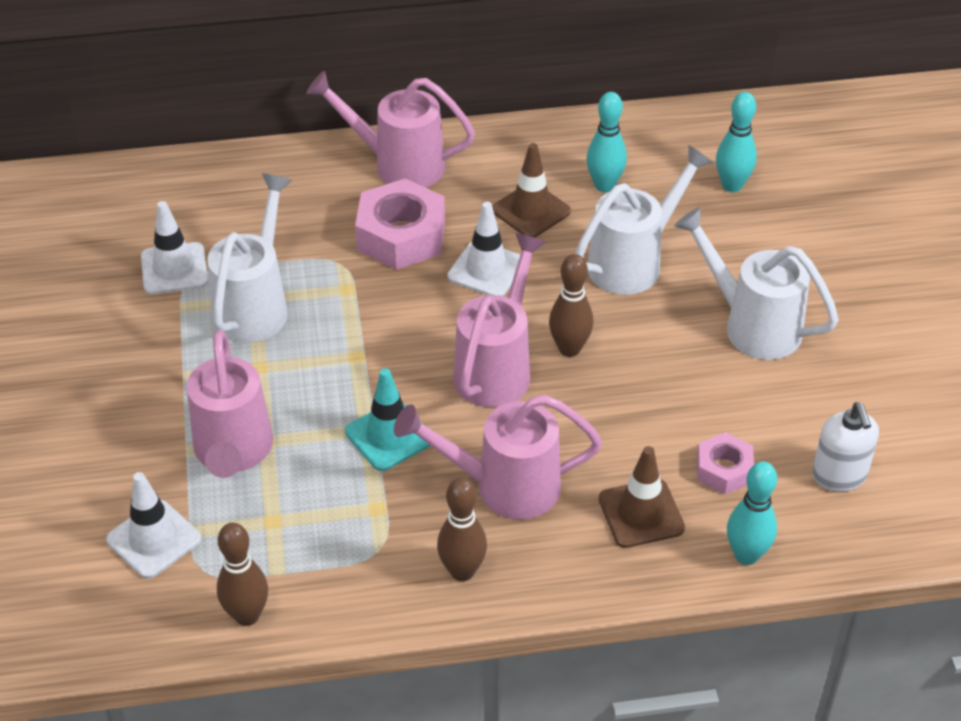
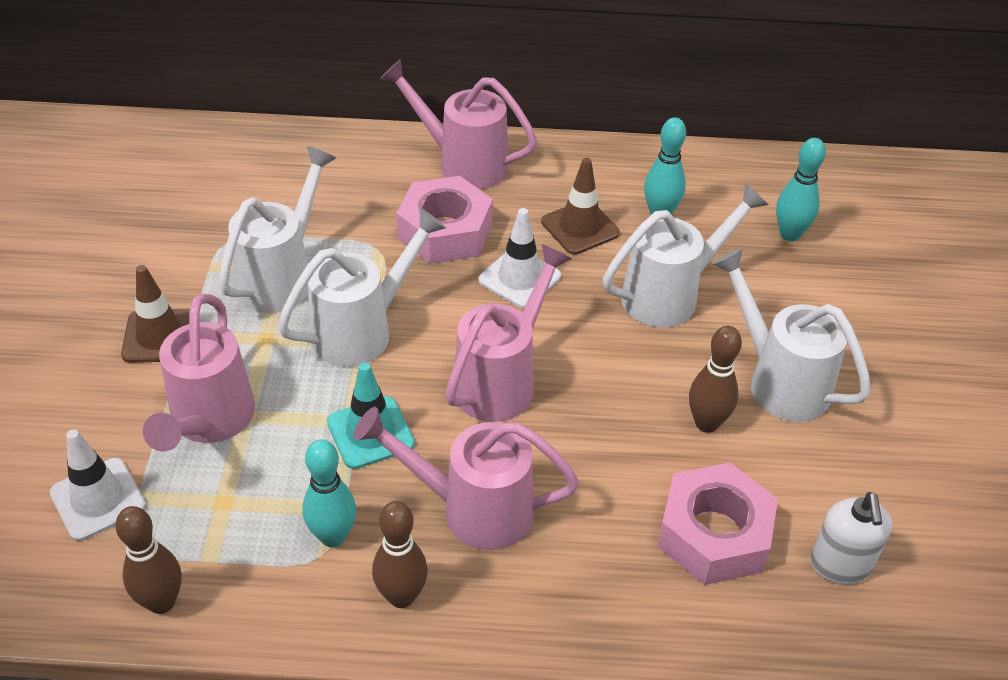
camera: 10 degrees right, 0 degrees up
white traffic cone [141,201,208,294] -> none
brown bowling pin [549,254,593,357] -> brown bowling pin moved to [689,326,742,433]
brown traffic cone [599,446,685,548] -> brown traffic cone moved to [121,265,190,363]
pink nut [697,432,754,494] -> pink nut [657,463,778,585], size x1.77
turquoise bowling pin [727,461,777,565] -> turquoise bowling pin moved to [303,439,356,547]
none -> white watering can [278,208,446,367]

